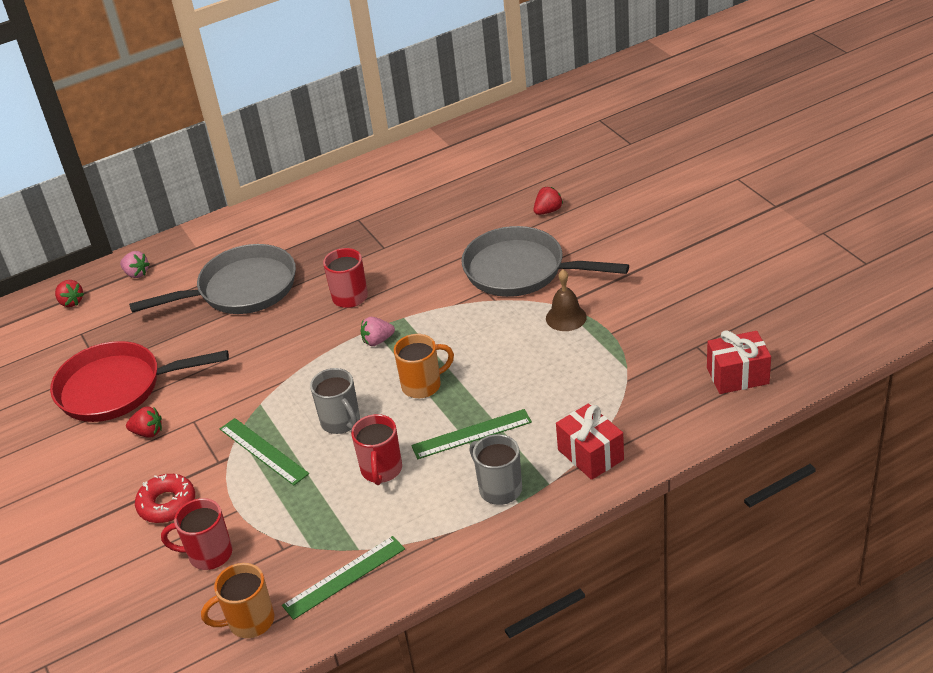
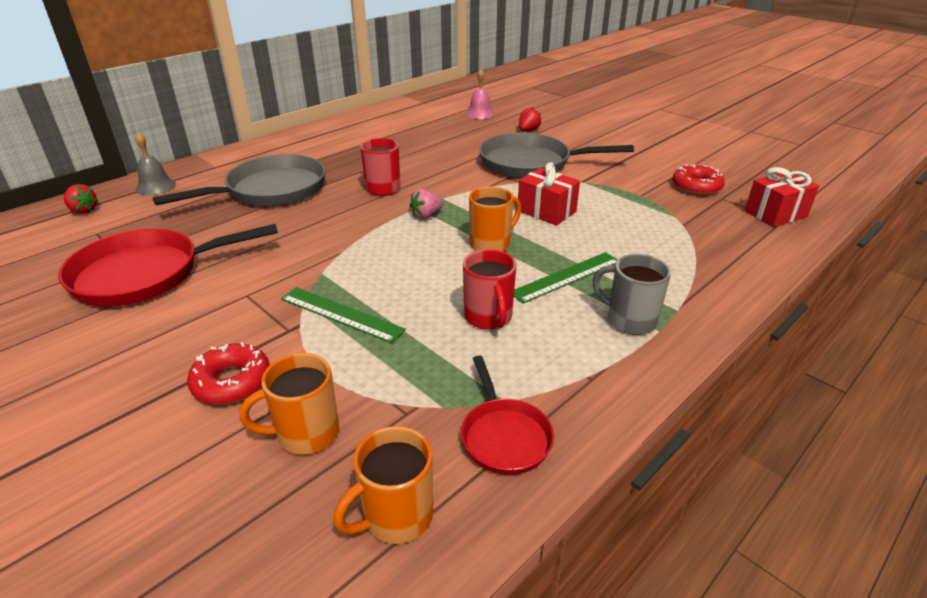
camera: 20 degrees left, 5 degrees down
pink strawberry [120,251,150,278] -> grey bell [135,132,176,195]
red strawberry [126,407,162,438] -> none
red mug [161,498,232,570] -> orange mug [240,353,339,455]
green ruler [282,536,405,620] -> red pan [461,356,554,475]
grey mug [310,368,360,434] -> none
brown bell [546,270,587,331] -> none
red gift [556,404,624,480] -> red gift moved to [518,162,580,226]
none -> pink bell [466,69,495,119]
none -> red donut [672,164,725,195]

